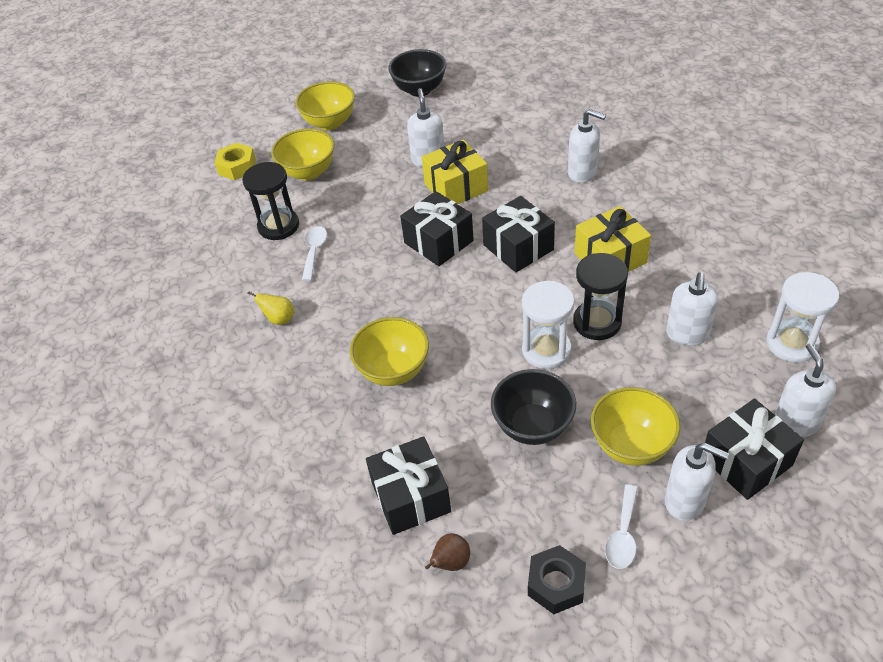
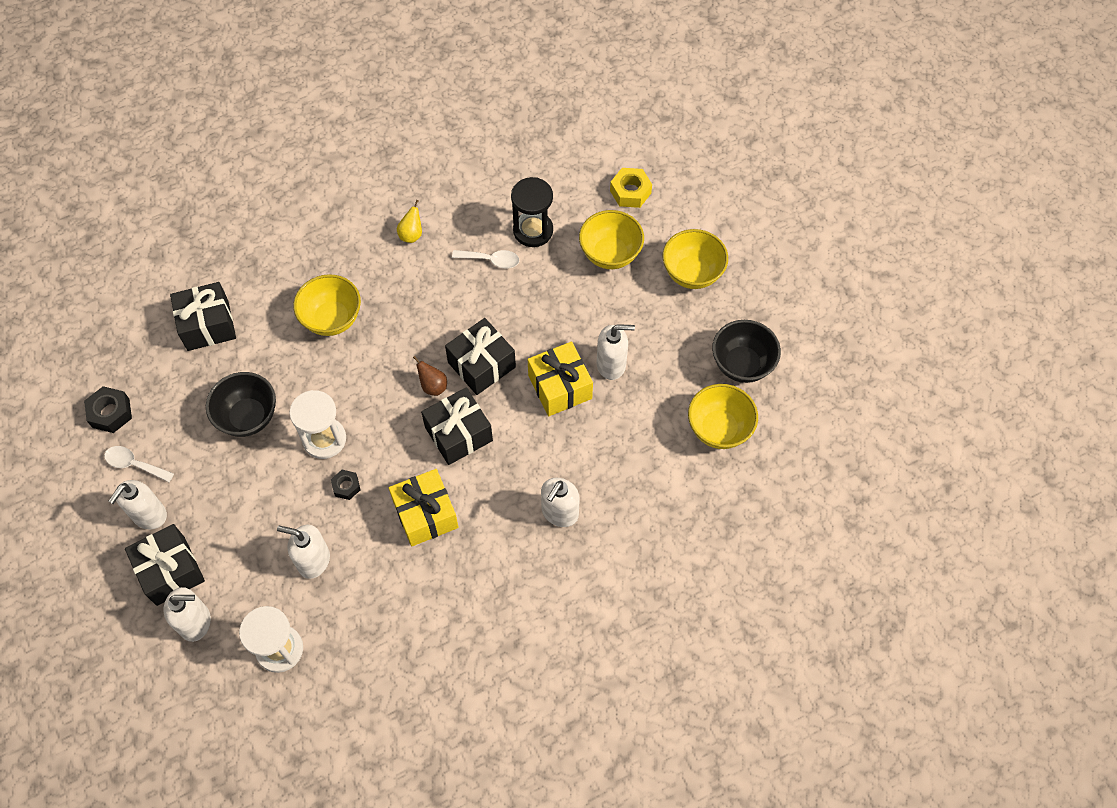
camera: 90 degrees right, 15 degrees up
brown pear [425,533,470,571] -> brown pear moved to [413,356,447,396]
black hourglass [573,253,628,340] -> black nut [331,470,360,500]
yellow bowl [591,387,680,466] -> yellow bowl moved to [688,384,758,449]

